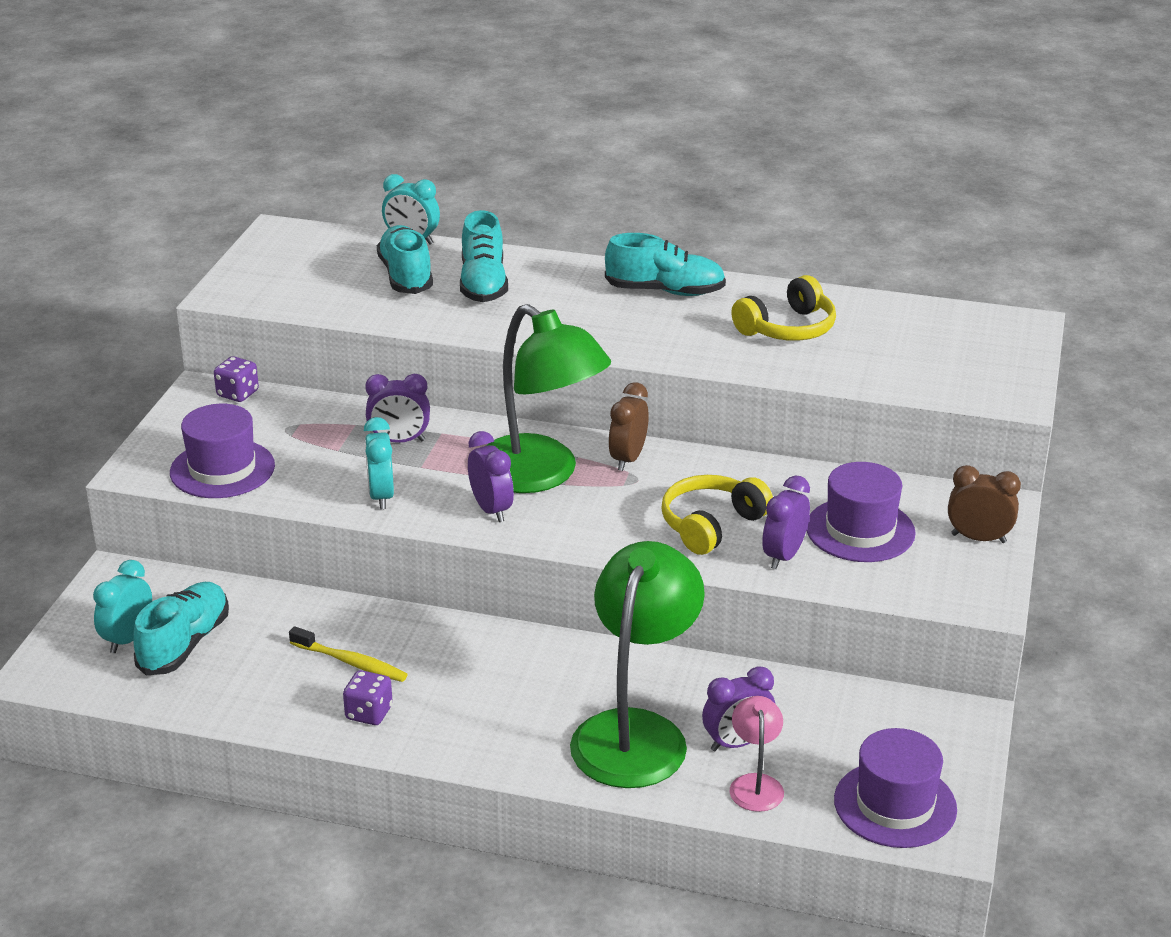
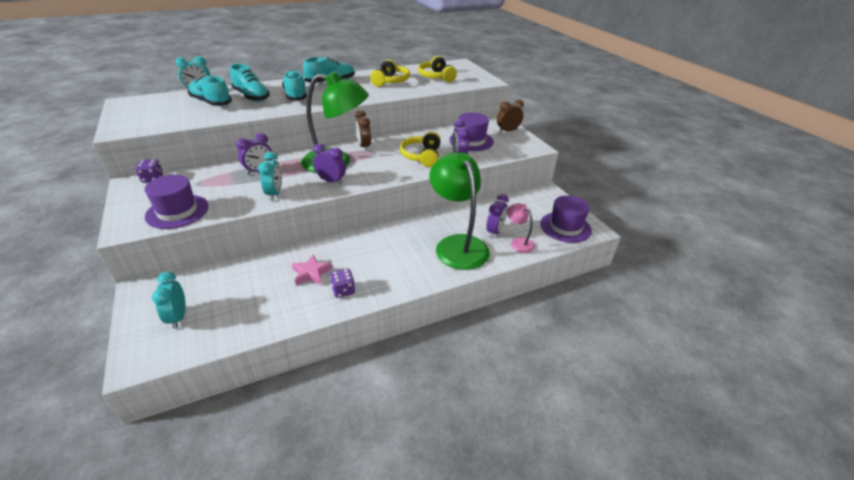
camera: 40 degrees left, 5 degrees up
turquoise shoe [133,582,229,675] -> turquoise shoe moved to [282,70,307,101]
yellow toothbrush [289,626,408,682] -> pink star [292,254,332,286]
turquoise clock [364,417,394,509] -> turquoise clock turned 135 degrees counterclockwise [258,152,282,200]
none -> yellow headphones [418,56,457,82]

